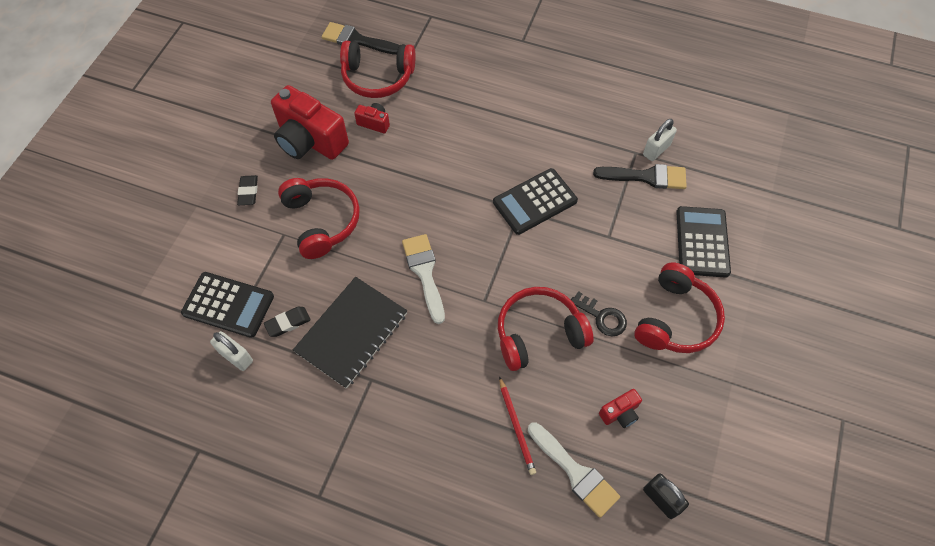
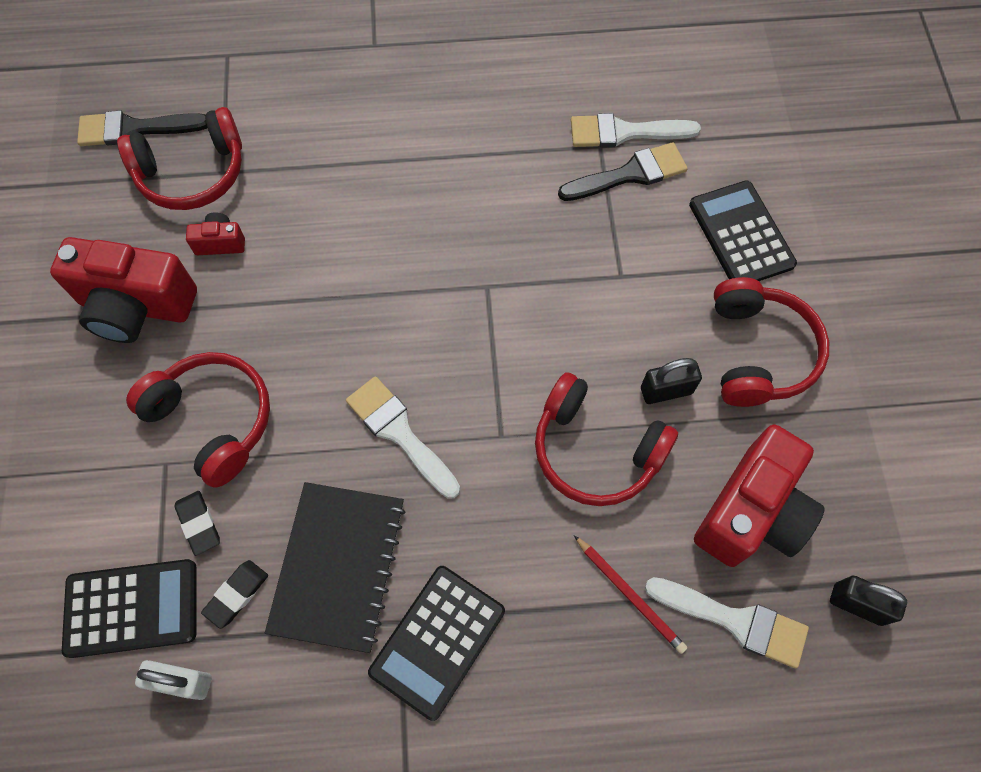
camera: 25 degrees left, 5 degrees up
black eraser [237,175,258,205] -> black eraser moved to [175,491,220,556]
black calculator [493,168,578,235] -> black calculator moved to [368,566,505,721]
red headphones [498,287,594,371] -> red headphones turned 105 degrees counterclockwise [535,372,678,506]
black key [571,291,627,336] -> black padlock [641,358,702,404]
red camera [599,389,642,428] -> red camera [694,425,825,567], size x2.22
white padlock [643,119,677,161] -> white brush [571,113,701,148]

